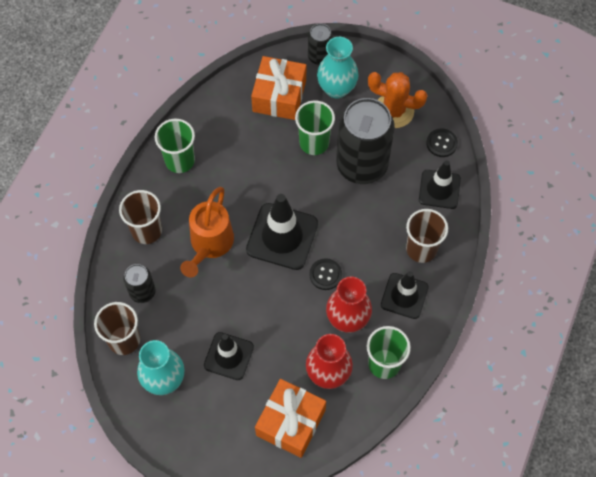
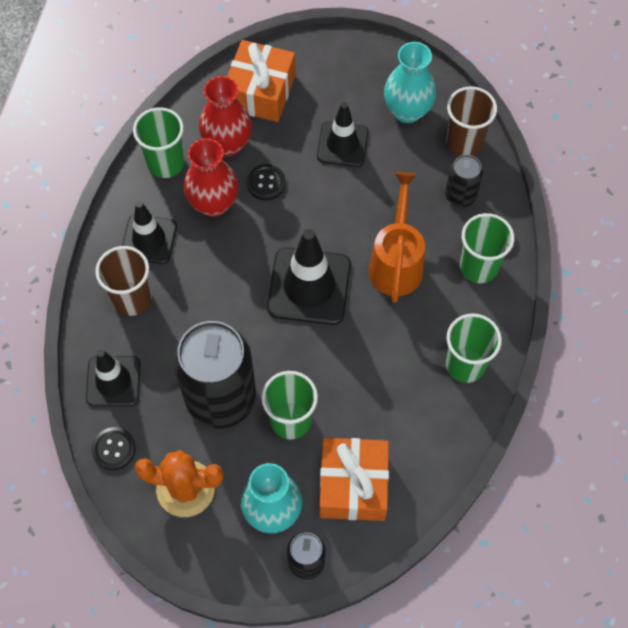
camera: 170 degrees right, 0 degrees up
brown cup [119,190,162,244] -> green cup [460,213,515,283]
black button [309,258,342,290] -> black button moved to [247,164,286,200]

